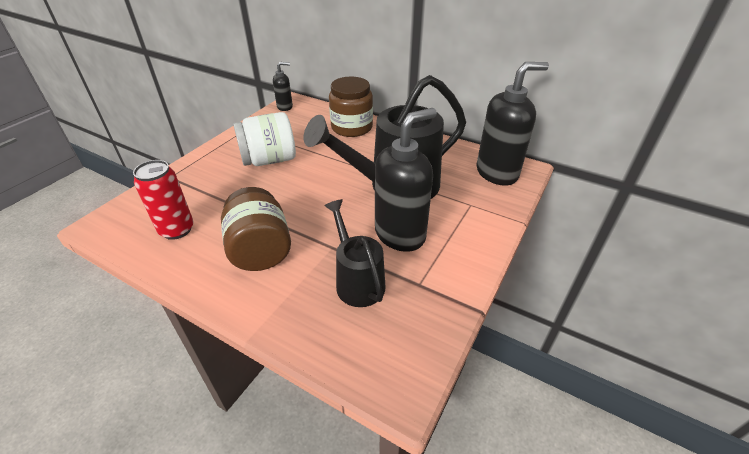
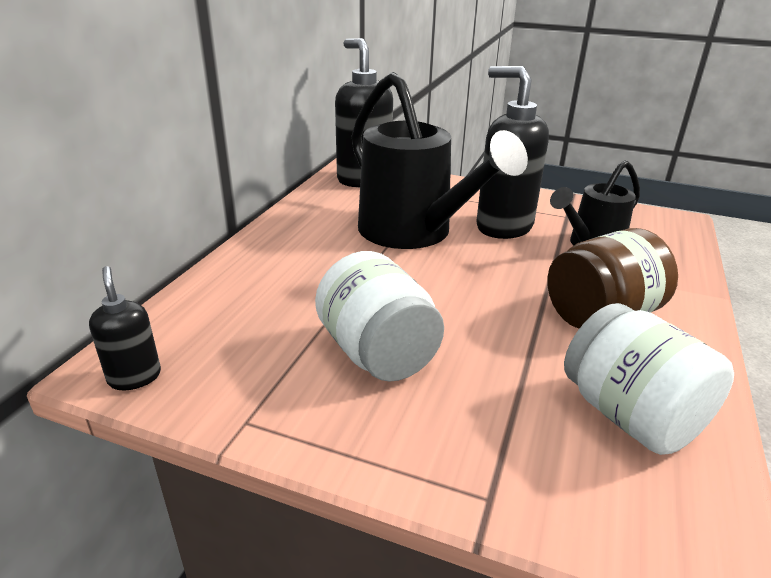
camera: 100 degrees left, 10 degrees down
red can [133,160,193,240] -> white jar [564,303,734,455]
brown jar [329,77,373,137] -> none

